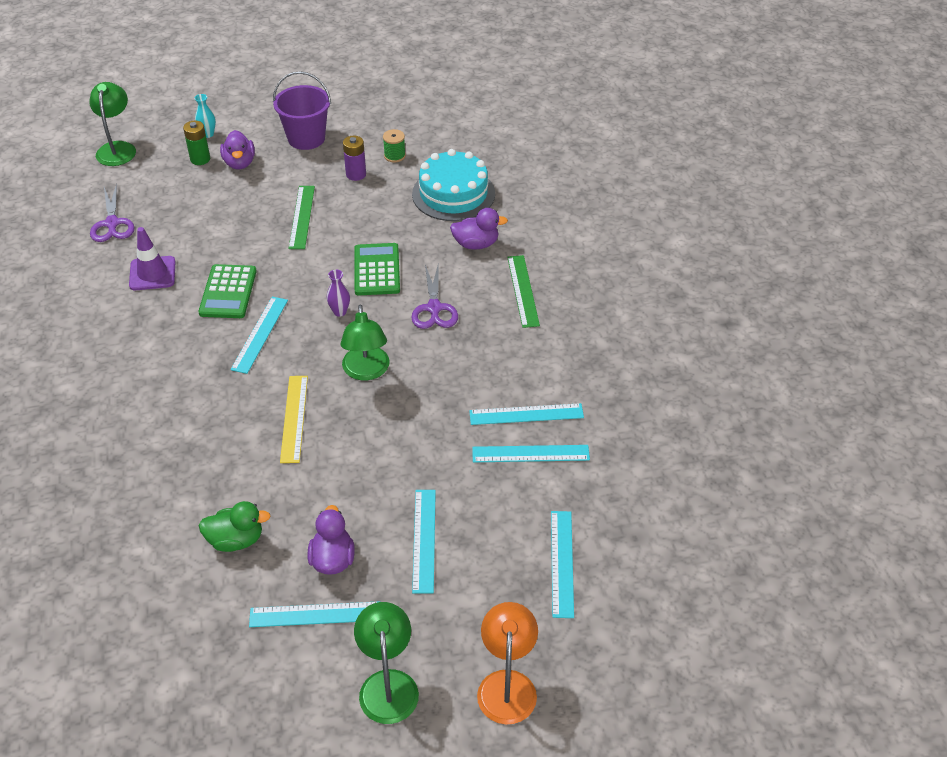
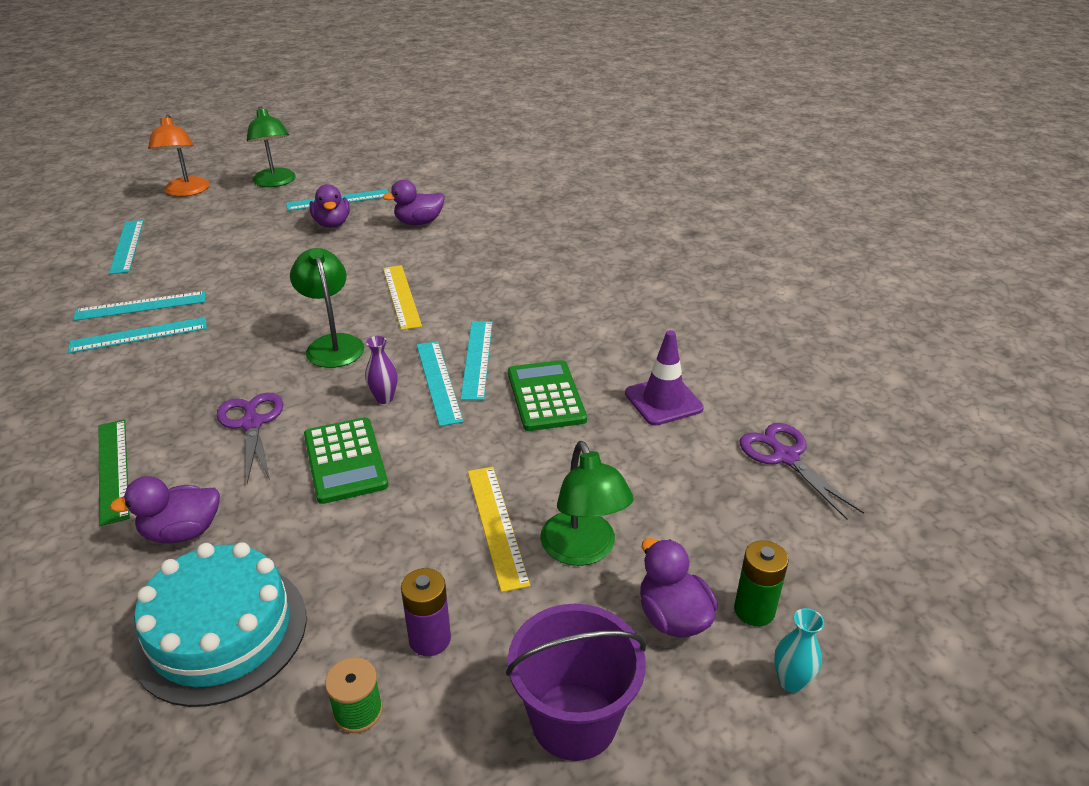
camera: 165 degrees right, 10 degrees down
green lamp [89,82,136,166] -> green lamp moved to [540,441,634,566]
green duck [198,501,270,552] -> purple duck [382,180,444,225]
green ruler [289,186,315,249] -> yellow ruler [468,467,530,592]
turquoise ruler [412,490,436,594] -> turquoise ruler moved to [417,341,464,426]

